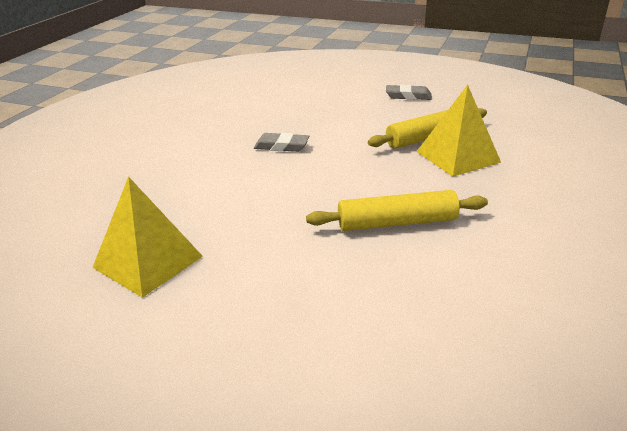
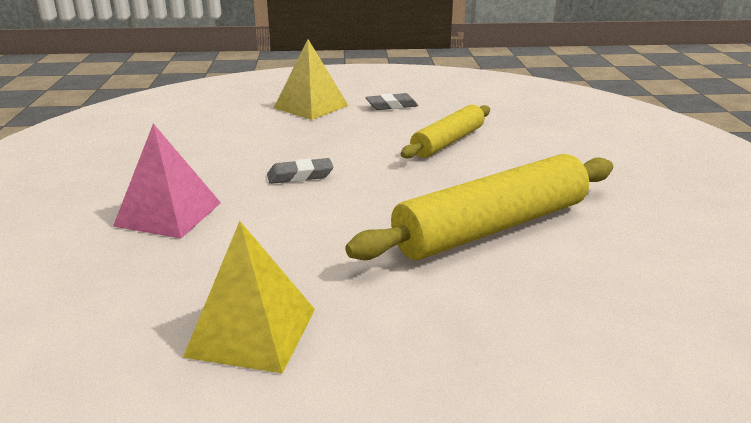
camera: 25 degrees left, 5 degrees down
yellow rolling pin [306,190,488,231] -> yellow rolling pin [345,154,613,260], size x1.64
yellow pyramid [417,85,501,177] -> yellow pyramid moved to [274,39,349,120]
none -> pink pyramid [113,124,221,238]

